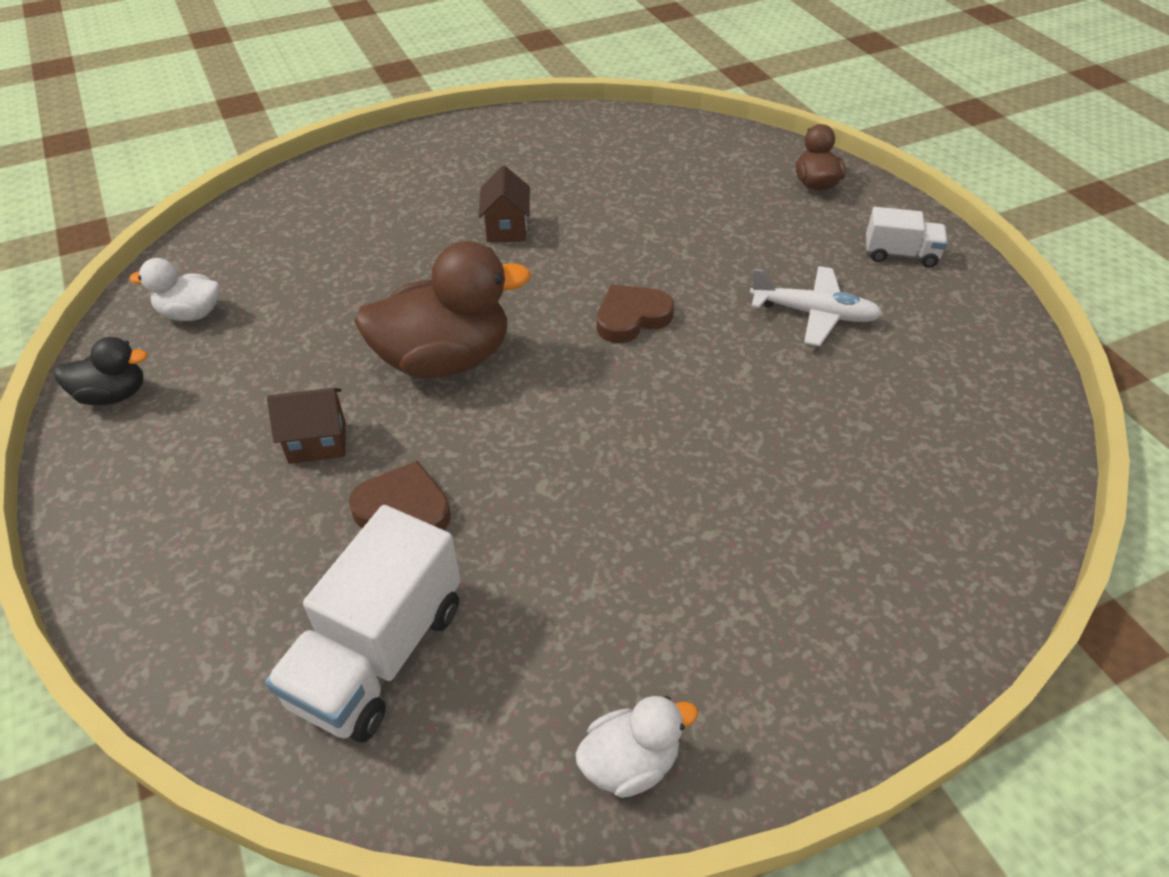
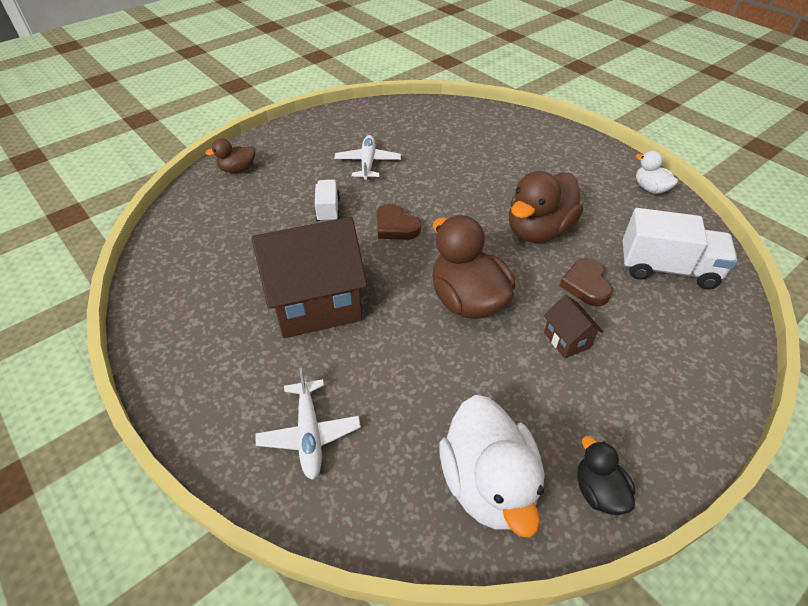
camera: 105 degrees left, 0 degrees up
white duck [129,258,220,321] -> white duck [439,395,545,538], size x1.92
brown house [478,165,530,242] -> brown house [251,217,367,338], size x2.27
white truck [866,207,948,268] -> white truck moved to [315,180,340,222]
none -> white plane [255,367,361,480]
none -> brown duck [509,171,583,243]

